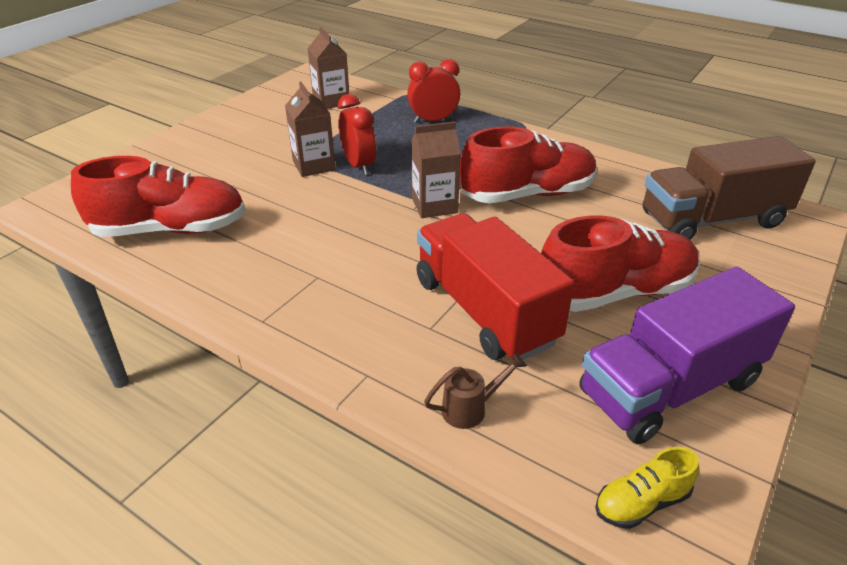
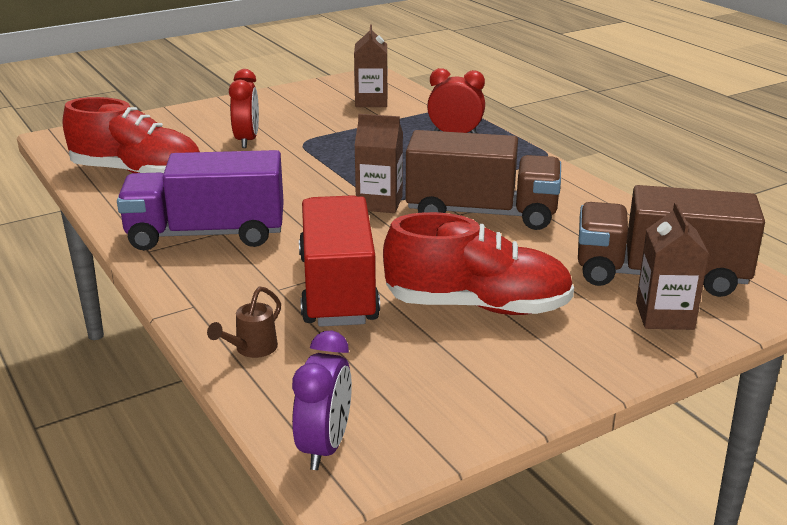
camera: 25 degrees right, 10 degrees down
brown carton [285,81,336,177] -> brown carton moved to [636,202,709,330]
red clock [338,94,376,175] -> red clock moved to [229,69,259,148]
brown watering can [424,352,527,429] -> brown watering can turned 120 degrees clockwise [207,286,281,358]
red shoe [460,127,597,203] -> brown truck [406,130,561,230]
purple truck [579,267,795,444] -> purple truck moved to [117,150,284,250]
yellow shoe [595,447,699,529] -> purple clock [292,330,352,470]

